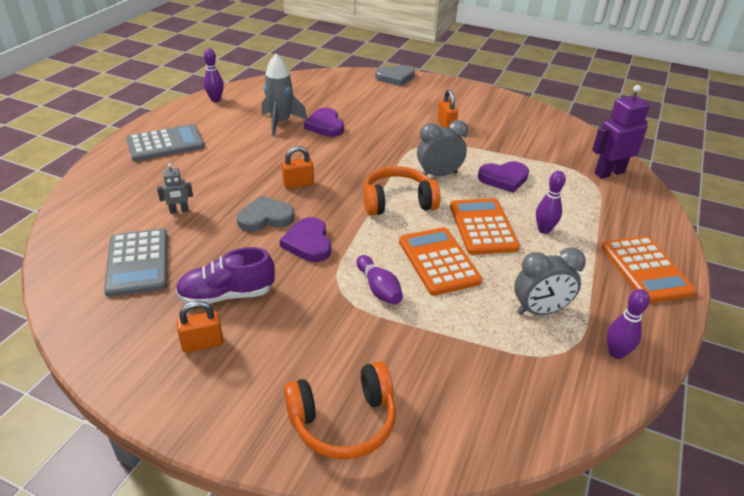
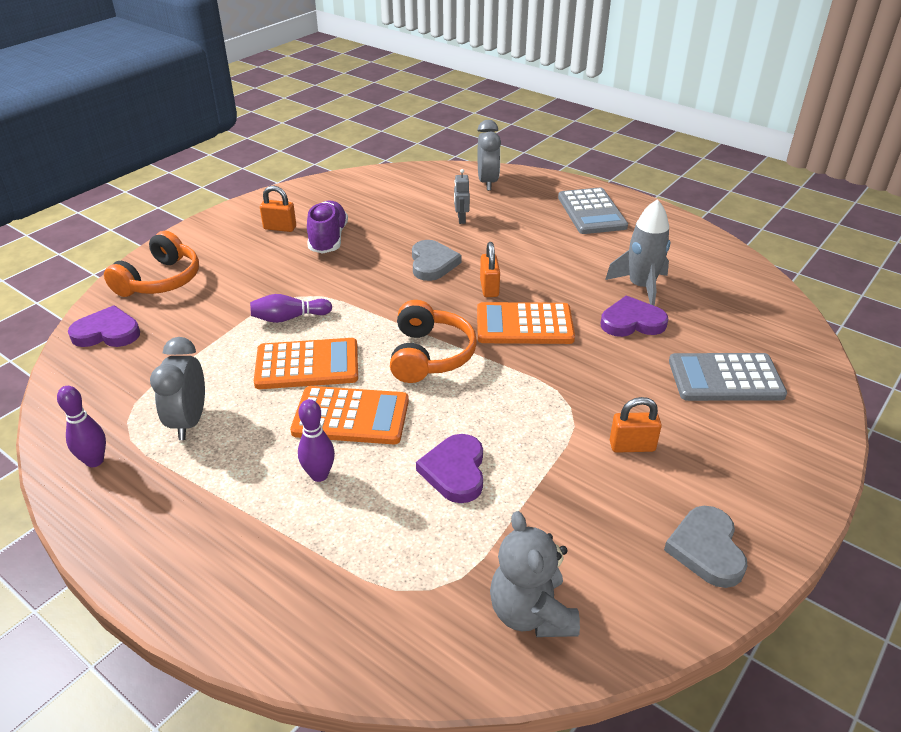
camera: 105 degrees right, 0 degrees up
grey calculator [104,228,167,297] -> grey calculator moved to [669,353,787,401]
orange padlock [176,301,224,353] -> orange padlock turned 75 degrees counterclockwise [260,186,296,232]
purple bowling pin [204,48,224,102] -> none
purple heart [280,217,331,262] -> purple heart moved to [68,305,140,347]
orange headphones [284,362,396,460] -> orange headphones turned 150 degrees counterclockwise [104,231,199,297]
grey heart [375,65,415,86] -> grey heart moved to [664,506,748,588]
grey clock [417,120,468,176] -> grey clock moved to [477,120,501,191]
purple robot [592,85,650,179] -> none
orange calculator [602,236,696,303] -> orange calculator moved to [477,302,575,344]
none -> grey teddy bear [490,511,580,637]

